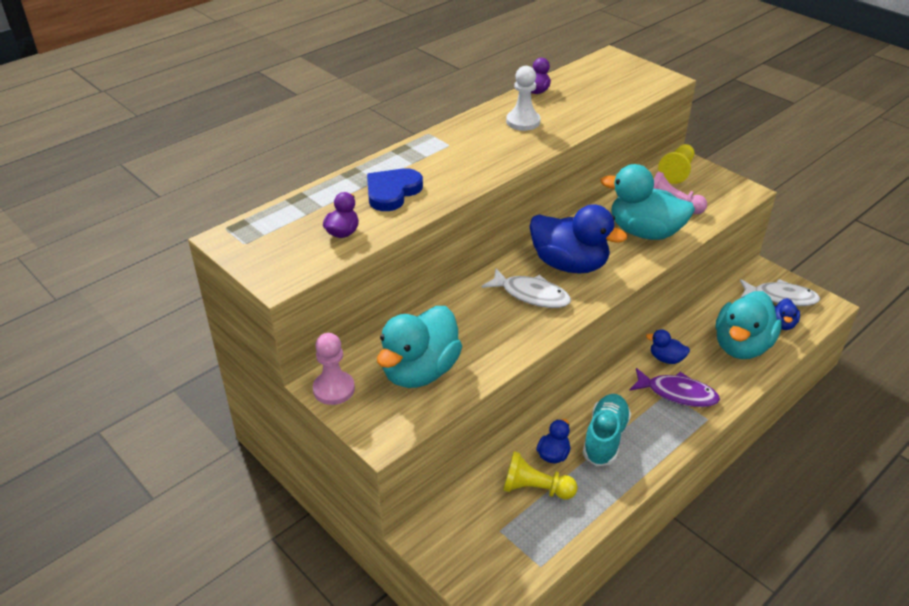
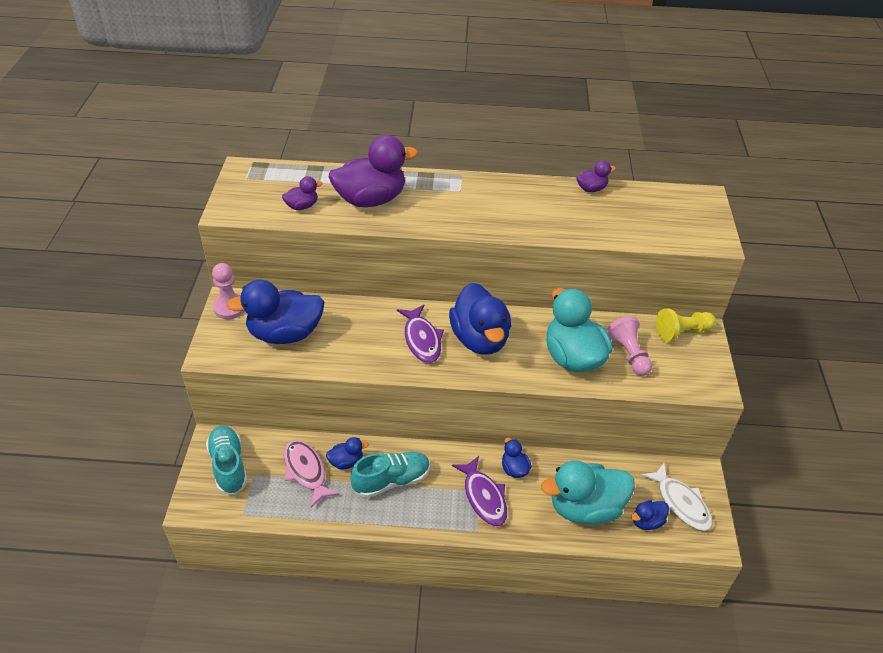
camera: 45 degrees right, 5 degrees up
blue heart [367,168,423,211] -> purple duck [329,135,418,207]
turquoise duck [377,306,462,388] -> blue duck [226,280,325,344]
white fish [482,268,571,308] -> purple fish [397,305,444,363]
yellow pawn [503,451,578,499] -> pink fish [284,439,339,507]
white pawn [506,66,541,131] -> none
none -> turquoise shoe [206,426,247,495]

